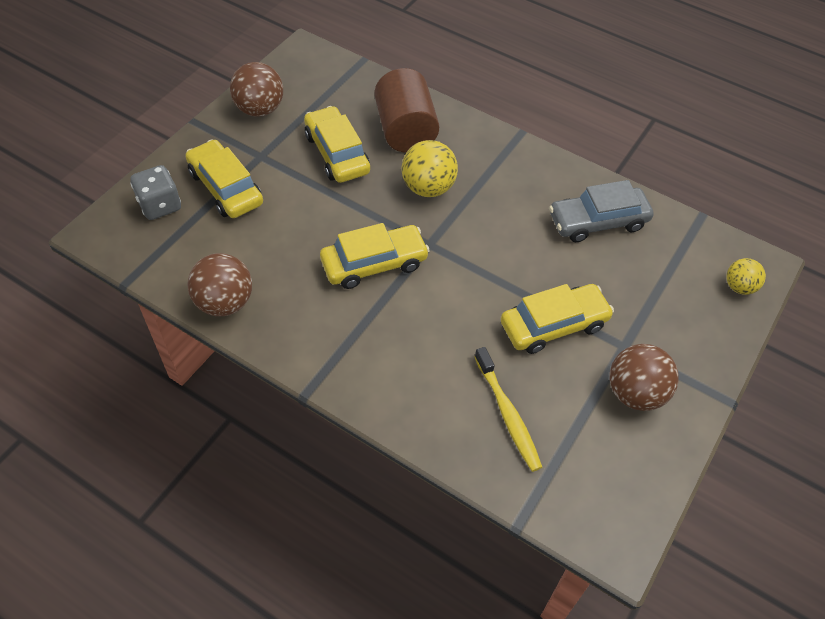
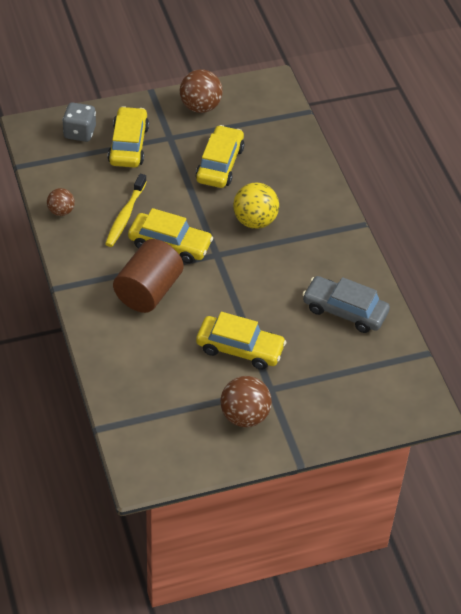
camera: 40 degrees right, 5 degrees down
brown ball [187,253,252,316] -> brown ball [47,188,75,216], size x0.61
brown cylinder [375,68,439,153] -> brown cylinder moved to [113,239,184,313]
yellow toothbrush [475,347,542,472] -> yellow toothbrush moved to [105,174,147,247]
yellow ball [726,258,766,295] -> none

